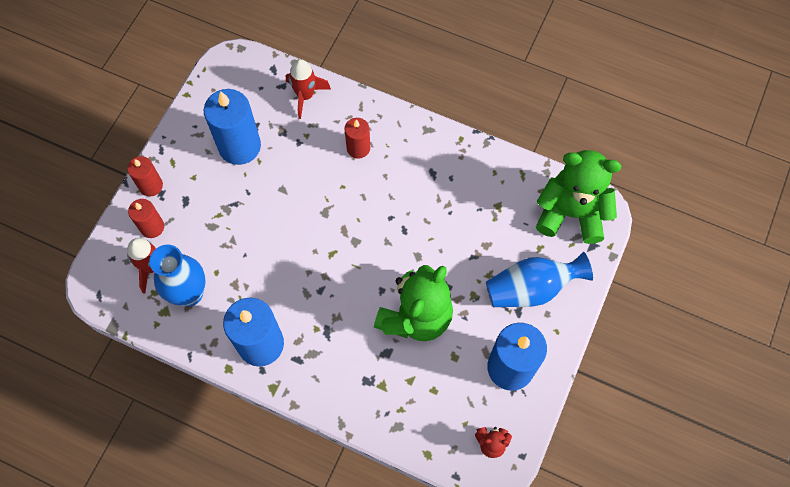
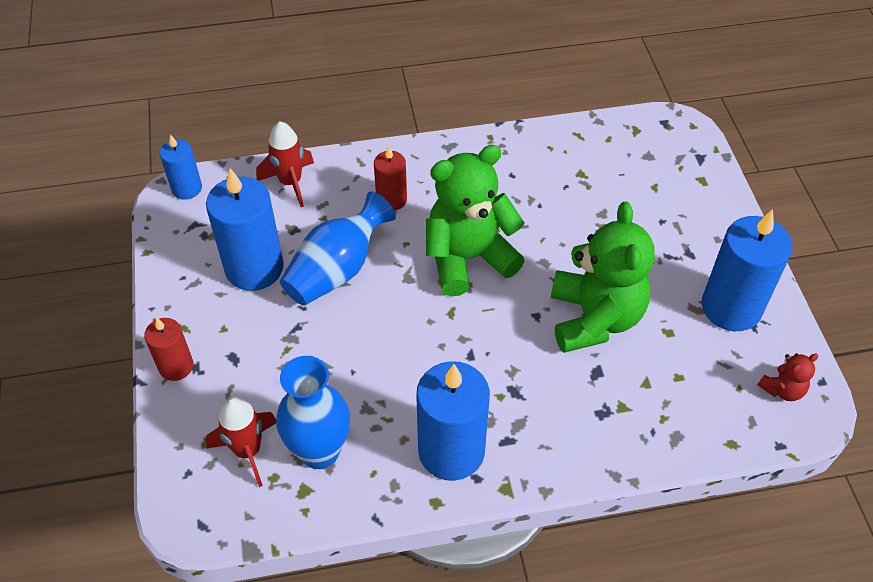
camera: 35 degrees left, 15 degrees down
red candle [128,199,164,238] -> none
blue vase [486,252,593,307] -> blue vase moved to [280,191,396,306]
green teddy bear [536,150,621,244] -> green teddy bear moved to [426,145,525,296]
none -> blue candle [160,134,202,200]

